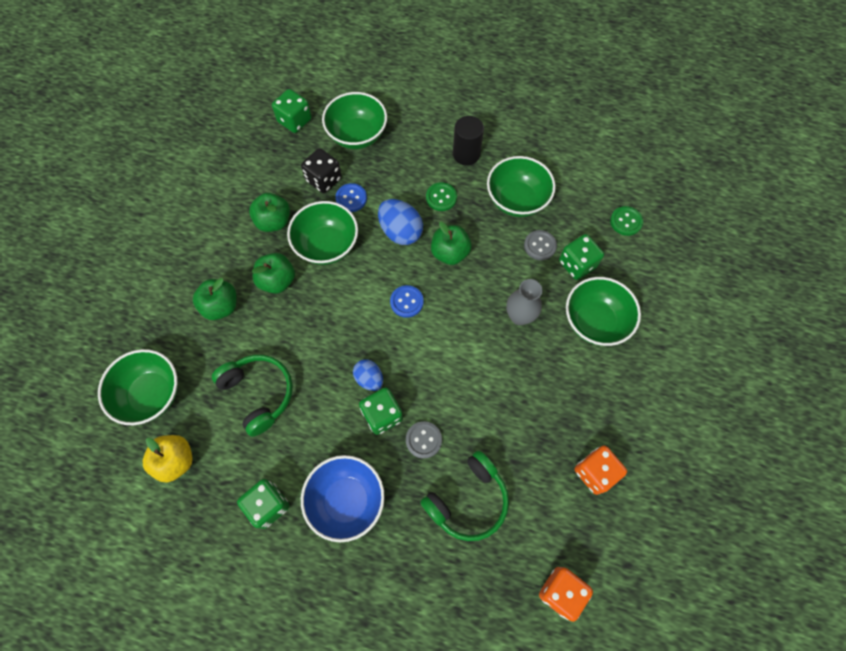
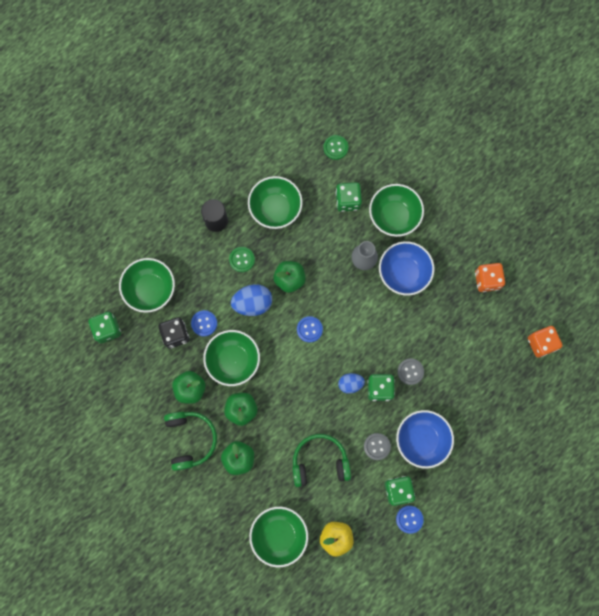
camera: 60 degrees left, 10 degrees up
green headphones [420,451,509,541] -> green headphones moved to [164,412,217,471]
grey button [524,230,557,260] -> grey button moved to [364,433,391,460]
none -> blue bowl [379,241,434,296]
none -> blue button [396,506,424,534]

